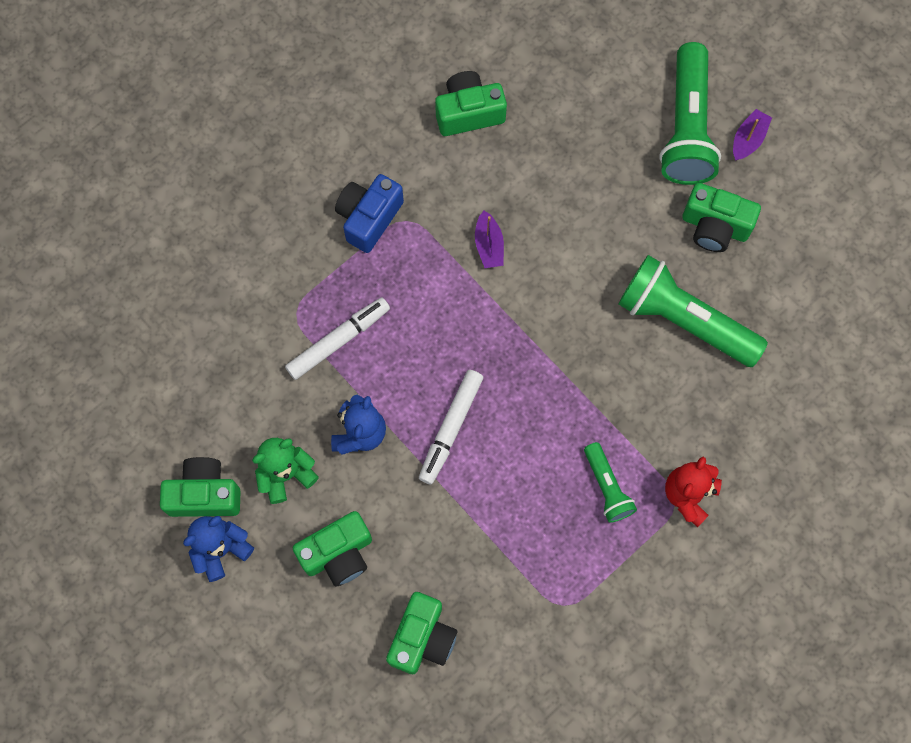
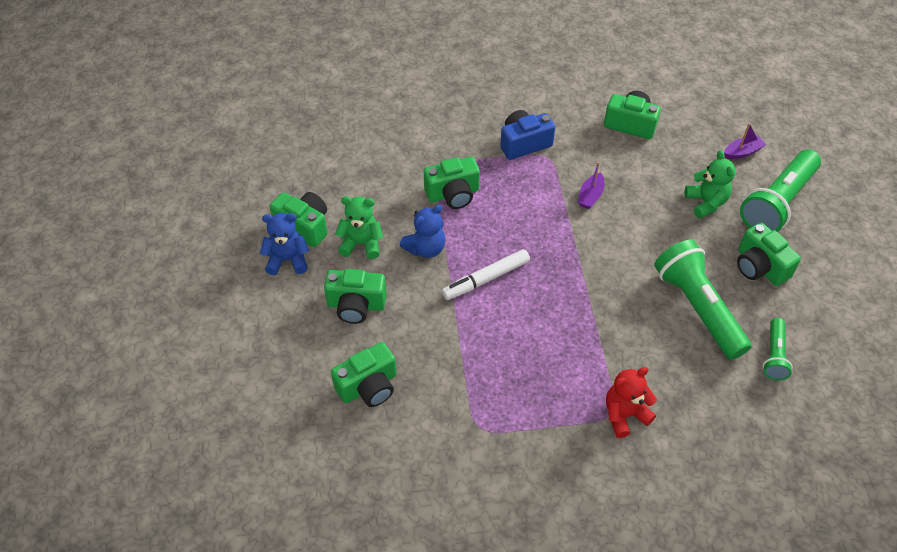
camera: 35 degrees right, 20 degrees down
white marker [285,297,390,380] -> green camera [424,157,480,209]
green flashlight [584,442,637,523] -> green flashlight moved to [763,318,793,380]
purple boat [733,109,772,160] -> purple boat moved to [724,123,766,159]
none -> green teddy bear [685,150,736,218]

